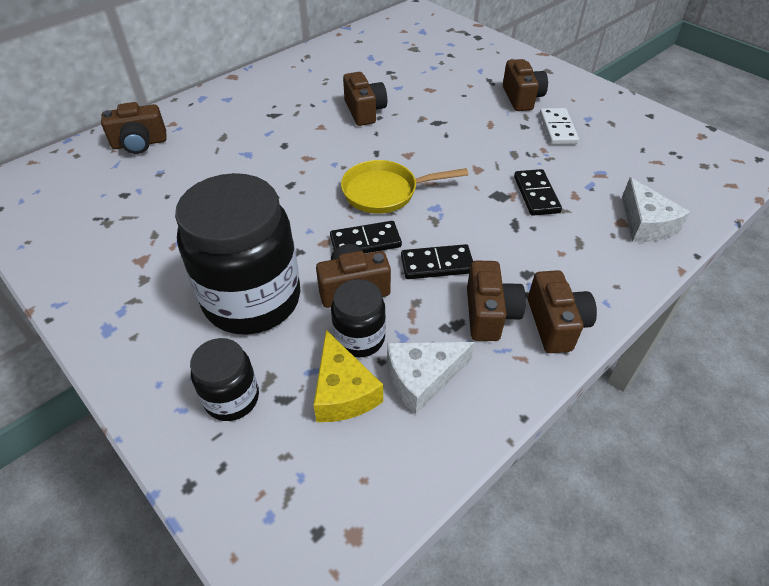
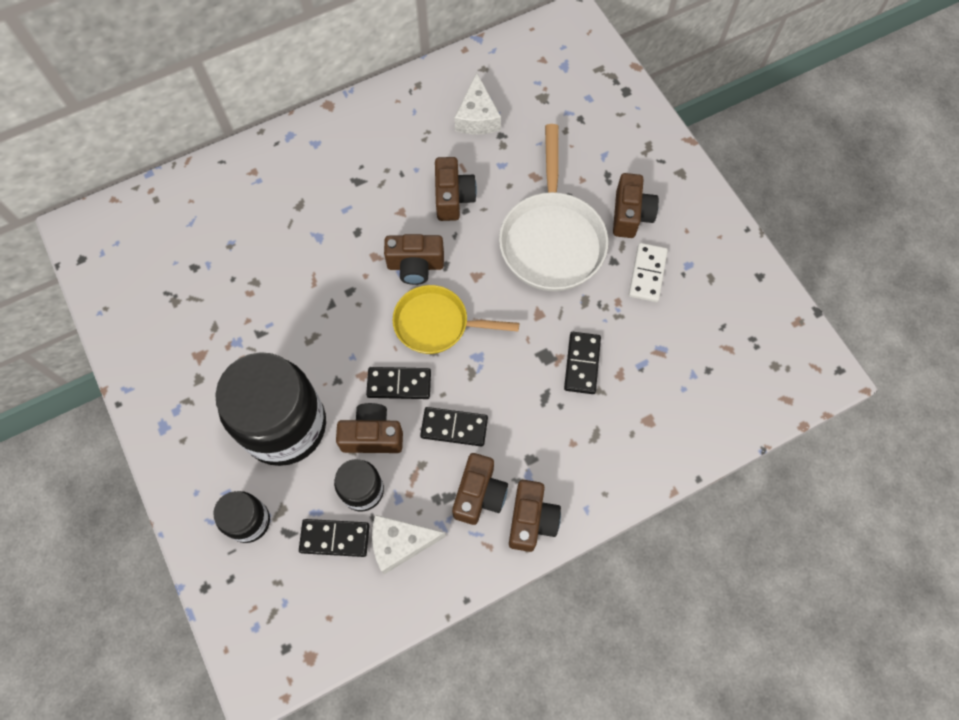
camera: 15 degrees right, 20 degrees up
brown camera [101,102,167,154] -> brown camera moved to [384,234,444,285]
yellow cheese [313,330,383,422] -> black domino [299,519,370,557]
white cheese [622,177,690,242] -> white cheese moved to [454,73,501,135]
none -> white pan [499,124,608,291]

